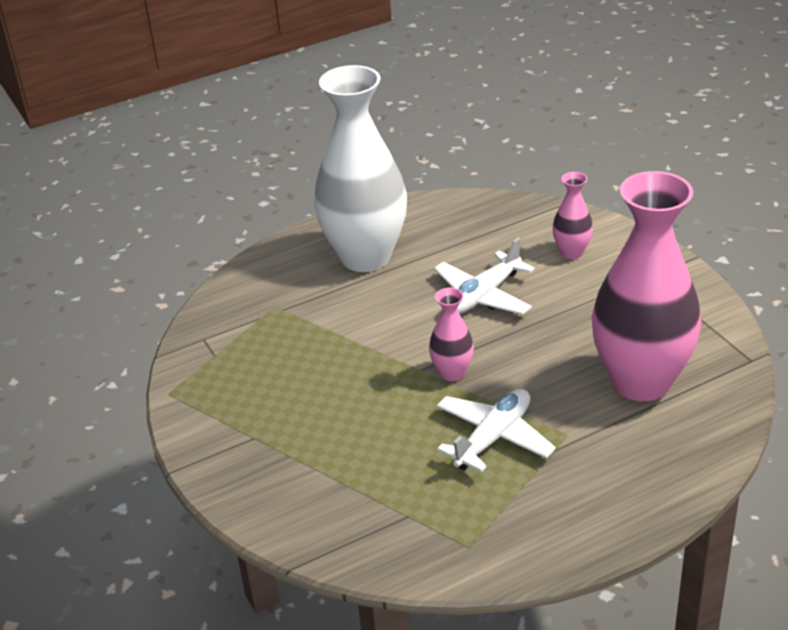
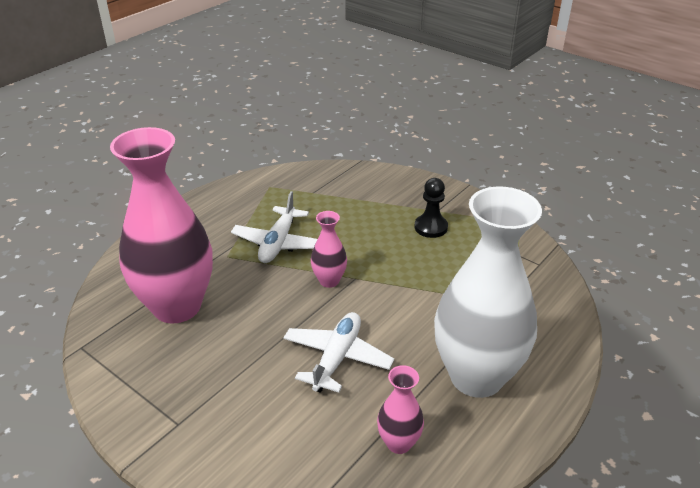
camera: 155 degrees right, 0 degrees up
pink vase [552,172,593,259] -> pink vase moved to [377,365,424,454]
none -> black pawn [415,178,448,238]

